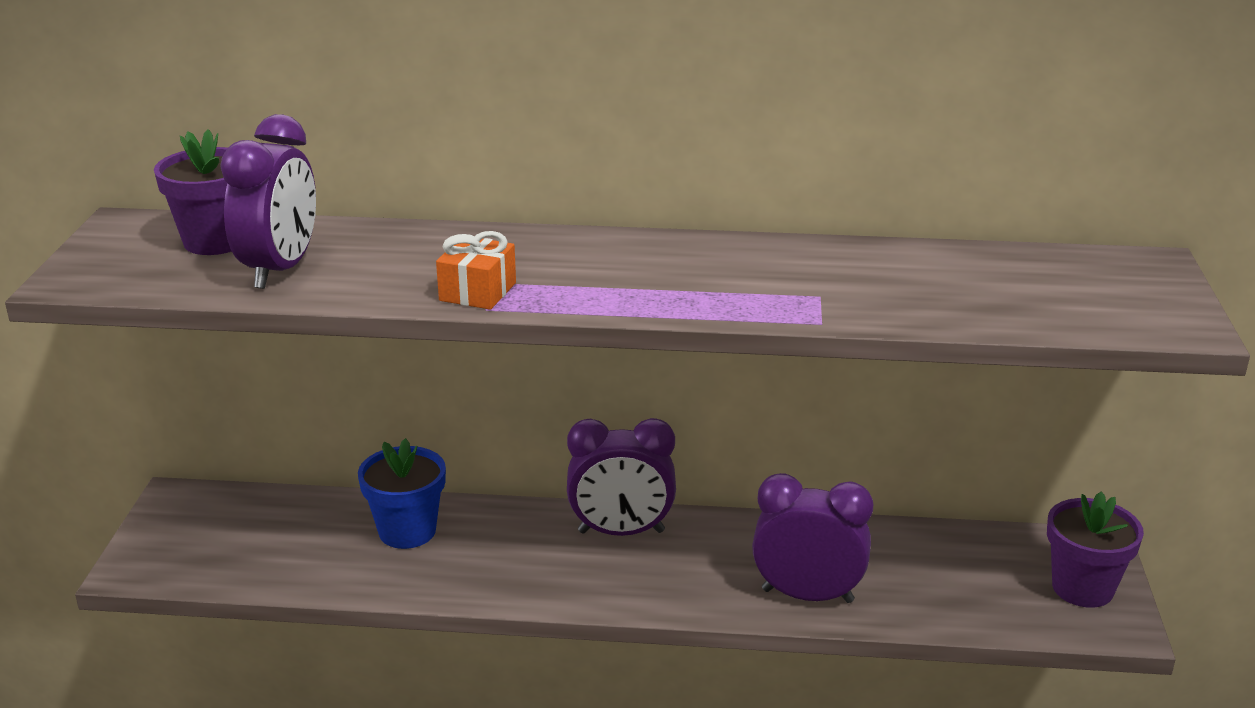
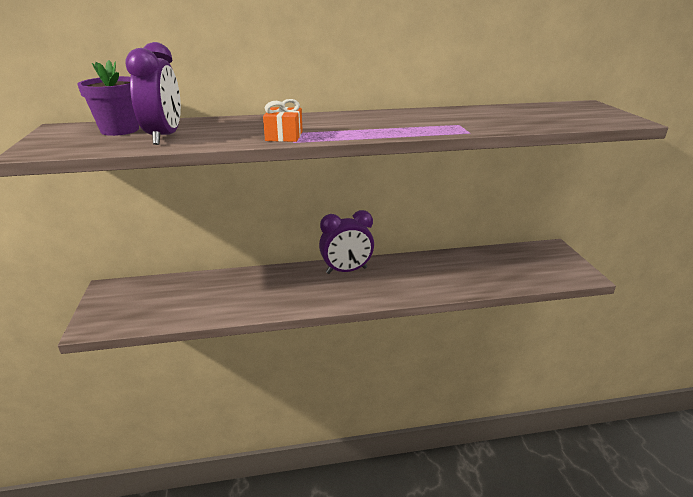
camera: 15 degrees left, 0 degrees up
blue flower pot [358,438,446,549] -> none
purple clock [752,473,873,603] -> none
purple flower pot [1047,491,1144,608] -> none

